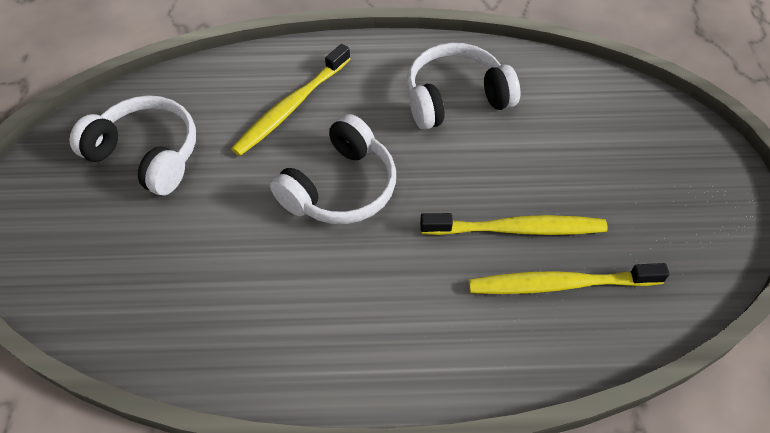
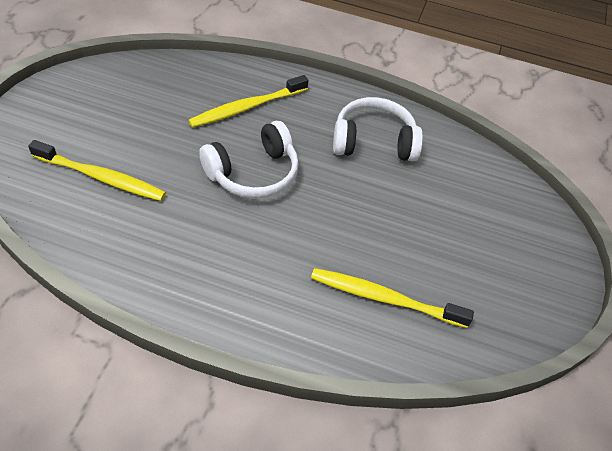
camera: 15 degrees right, 5 degrees down
white headphones [70,95,196,195] -> none
yellow toothbrush [420,213,607,235] -> yellow toothbrush moved to [28,140,166,201]

